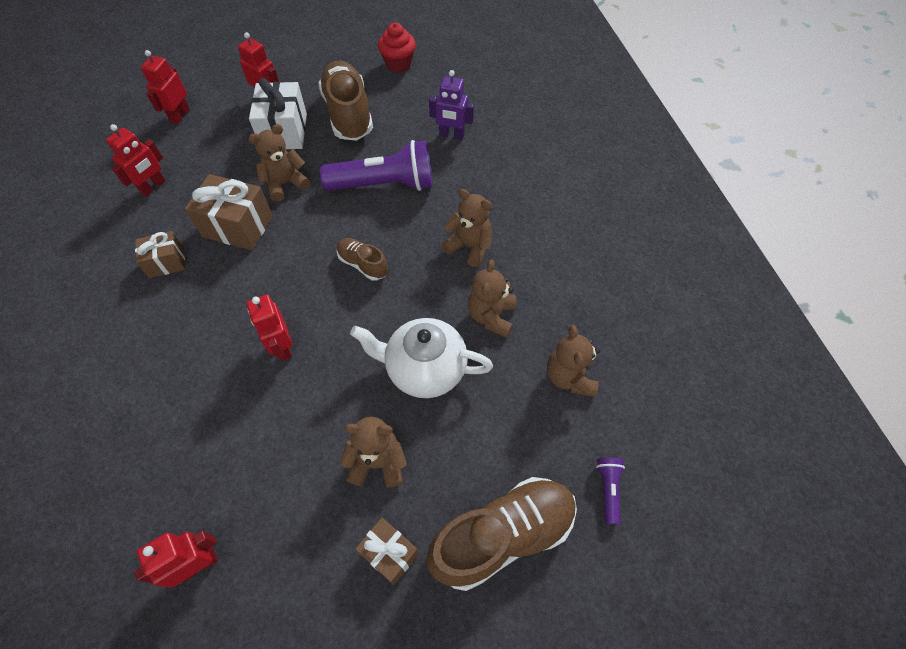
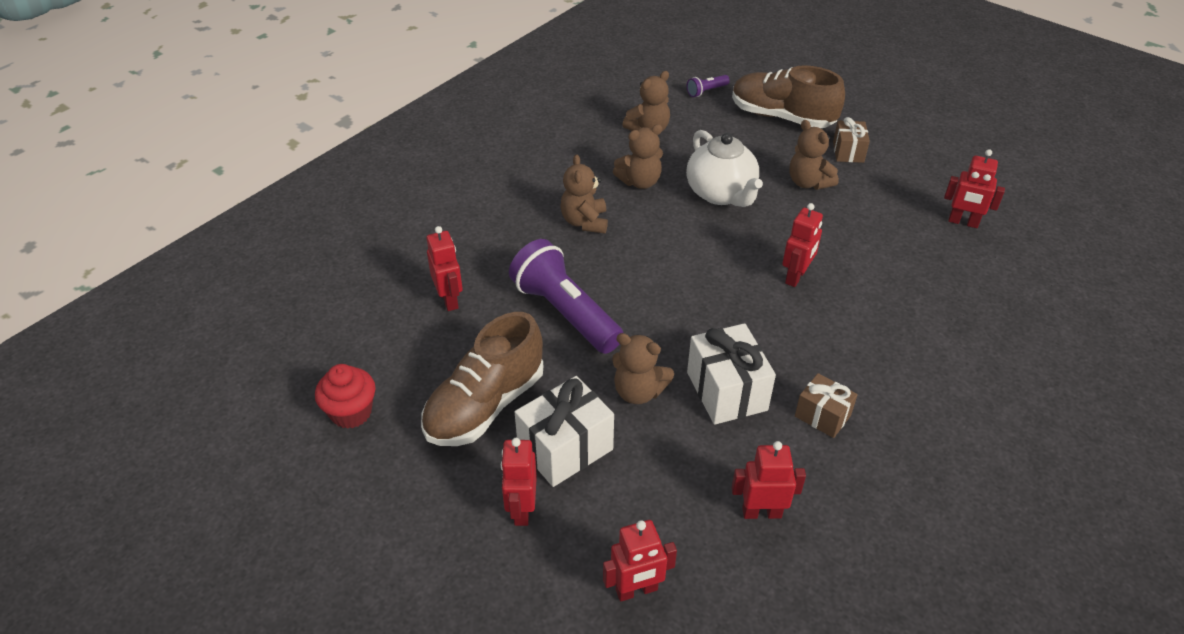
camera: 125 degrees left, 15 degrees down
brown gift [185,174,273,250] -> white gift [687,323,776,425]
brown shoe [337,238,388,281] -> none
purple robot [429,70,474,140] -> red robot [427,226,463,311]

